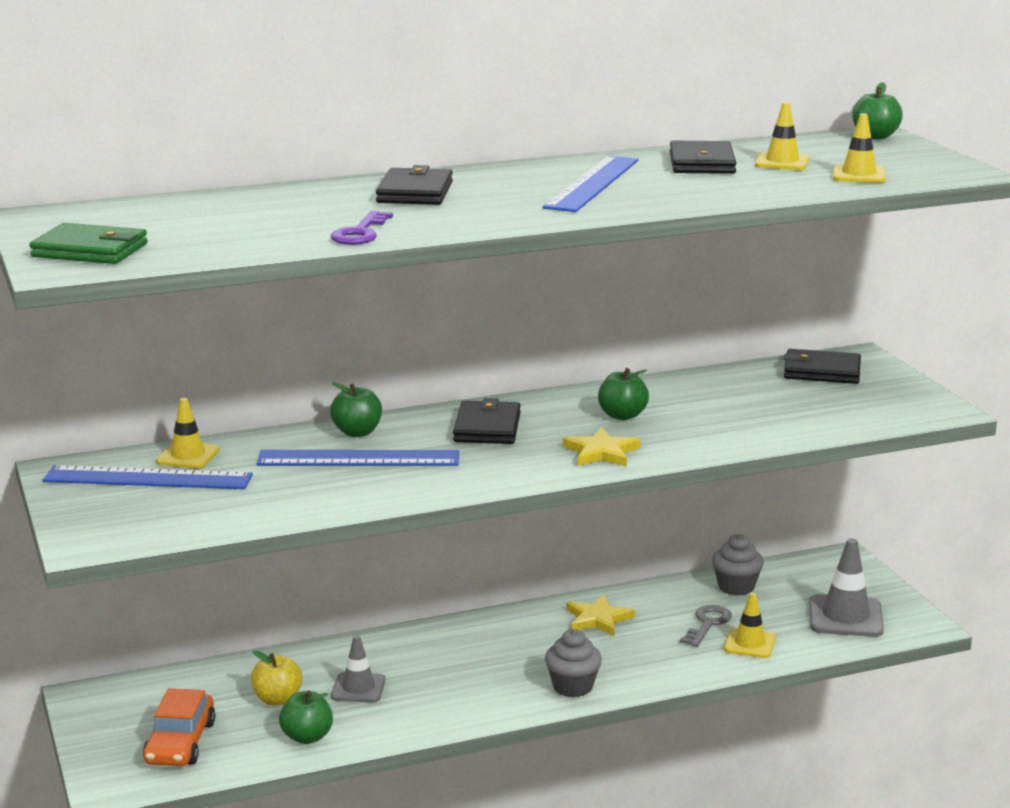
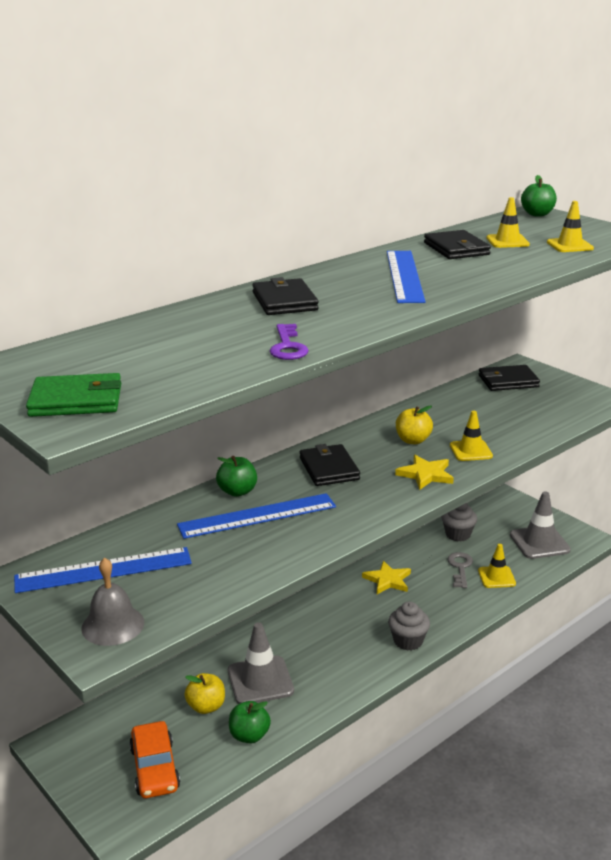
camera: 20 degrees left, 5 degrees up
yellow traffic cone [156,398,219,469] -> yellow traffic cone moved to [450,411,493,461]
grey traffic cone [331,635,386,703] -> grey traffic cone [228,622,294,704], size x1.56
green apple [598,368,649,420] -> yellow apple [396,405,433,444]
none -> grey bell [81,558,144,646]

